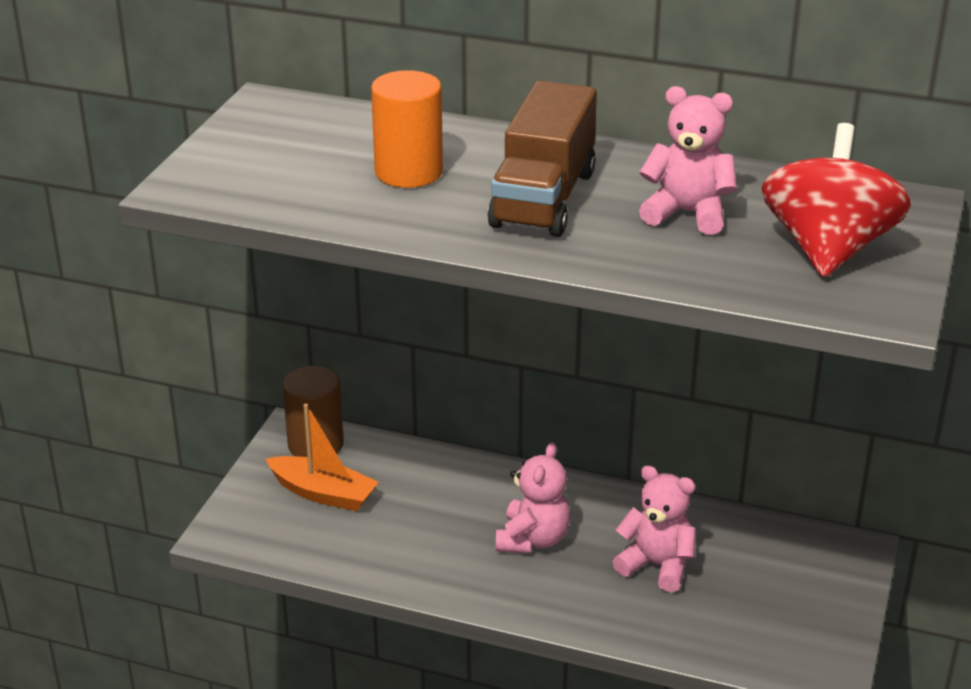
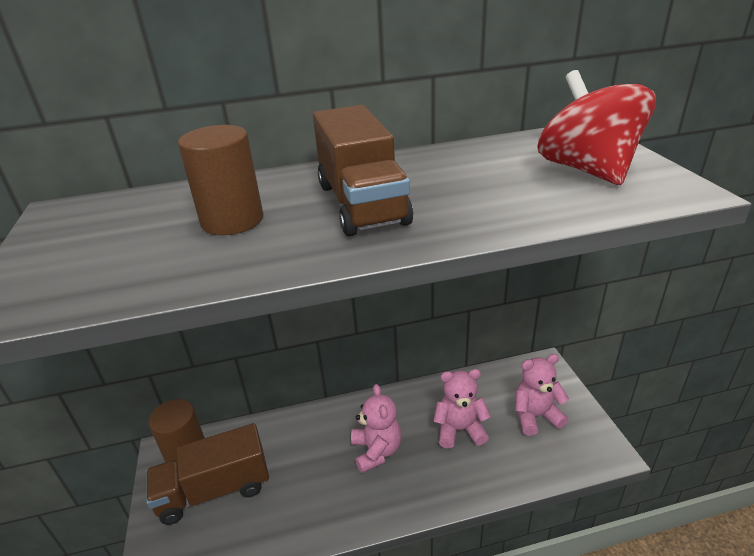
camera: 30 degrees left, 0 degrees up
orange boat [266,403,379,511] -> brown truck [146,423,269,525]
orange cylinder [371,70,443,188] -> brown cylinder [178,125,263,235]
pink teddy bear [639,86,737,235] -> pink teddy bear moved to [515,354,569,436]

